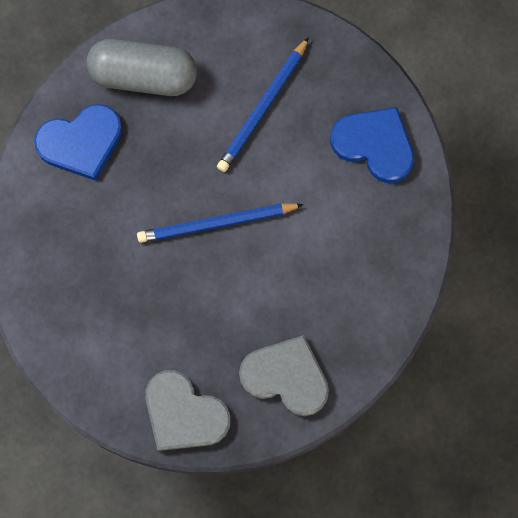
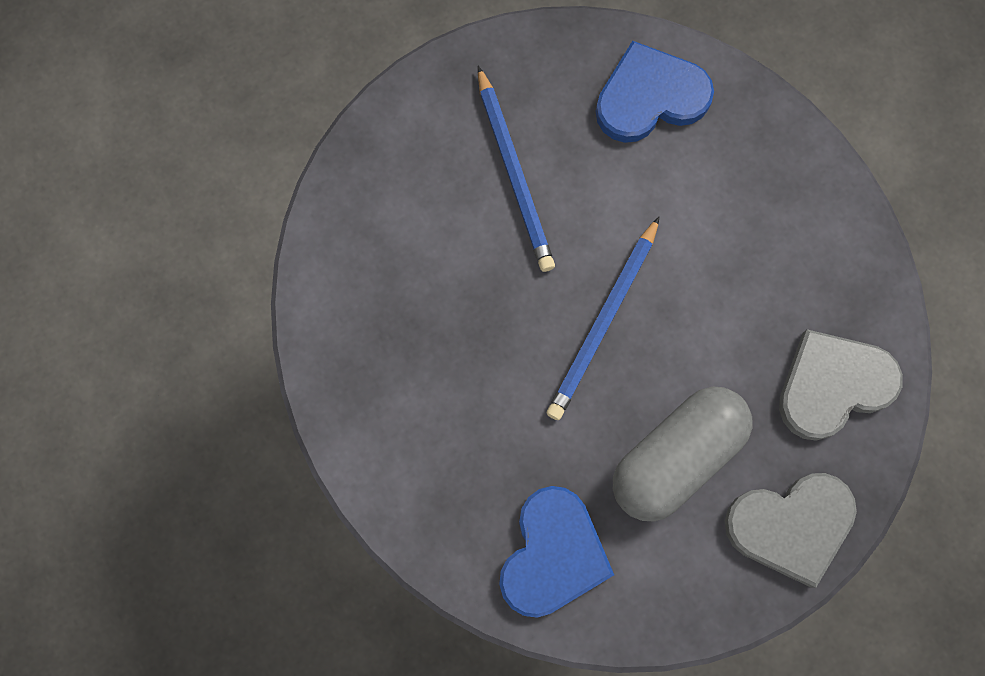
camera: 50 degrees left, 0 degrees up
blue heart [34,104,122,181] -> blue heart moved to [499,486,614,618]
grey capsule [86,39,197,96] -> grey capsule moved to [613,387,753,521]

